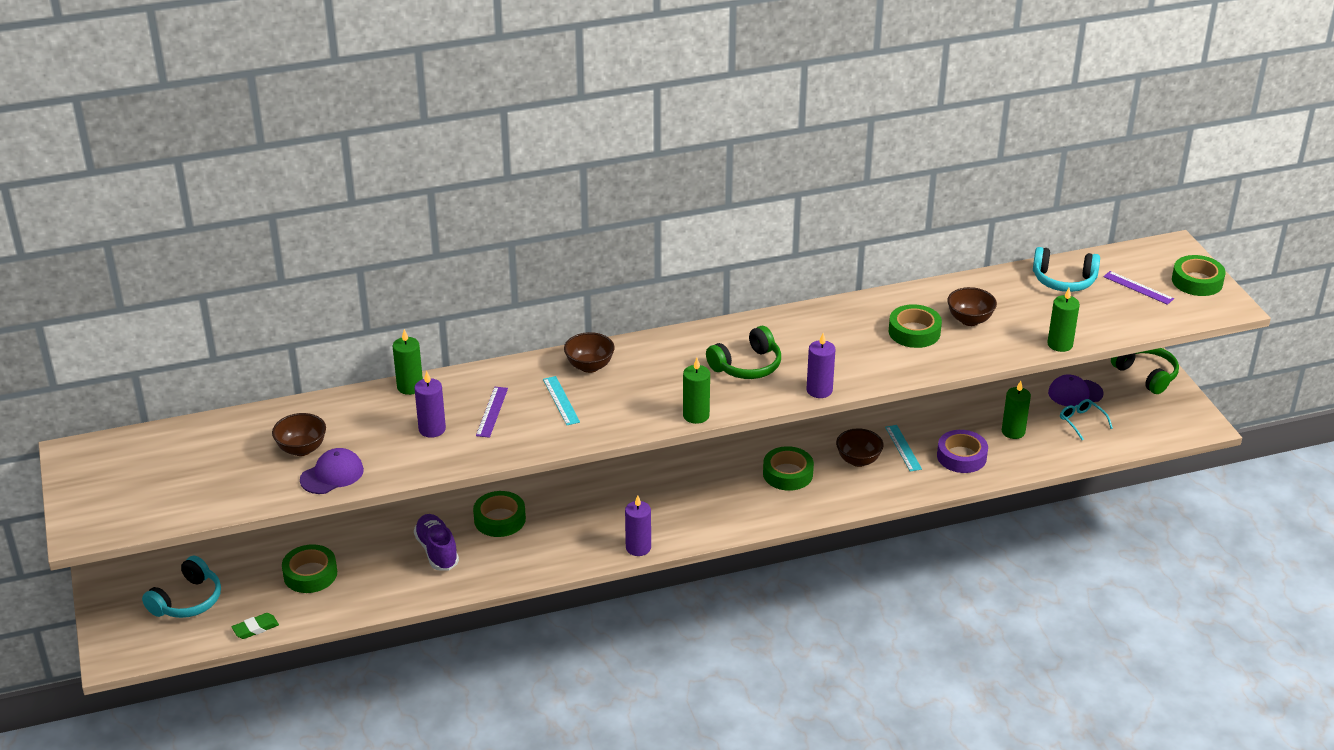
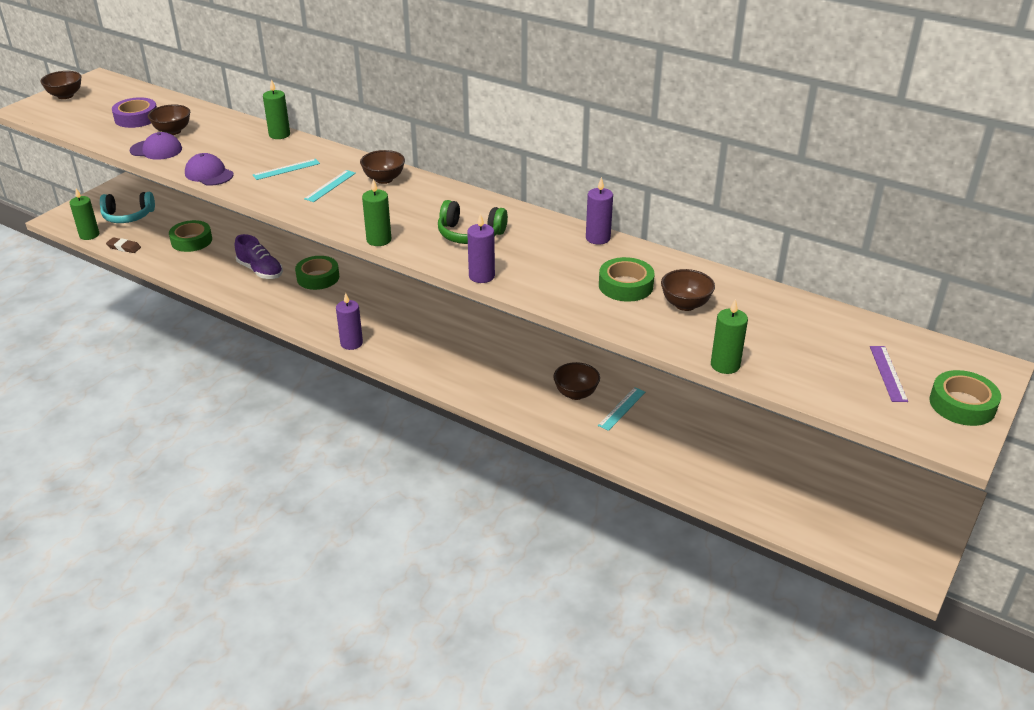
camera: 50 degrees right, 0 degrees up
green eraser [232,613,279,639] -> brown eraser [106,237,141,253]
purple candle [414,371,446,438] -> purple candle moved to [586,177,613,245]
purple shoe [414,514,459,571] -> purple shoe turned 105 degrees clockwise [235,234,283,279]
purple ruler [476,387,508,438] -> turquoise ruler [253,159,320,180]
green tape [763,446,814,491] -> none
purple tape [937,430,988,473] -> purple tape moved to [112,97,157,128]
green candle [1002,381,1031,439] -> green candle moved to [70,188,99,240]
turquoise headphones [1033,247,1100,292] -> none
purple cap [1048,374,1104,406] -> purple cap moved to [185,153,234,186]
turquoise glasses [1060,399,1113,440] -> none
green headphones [1111,348,1179,394] -> none
none -> brown bowl [40,71,81,99]

